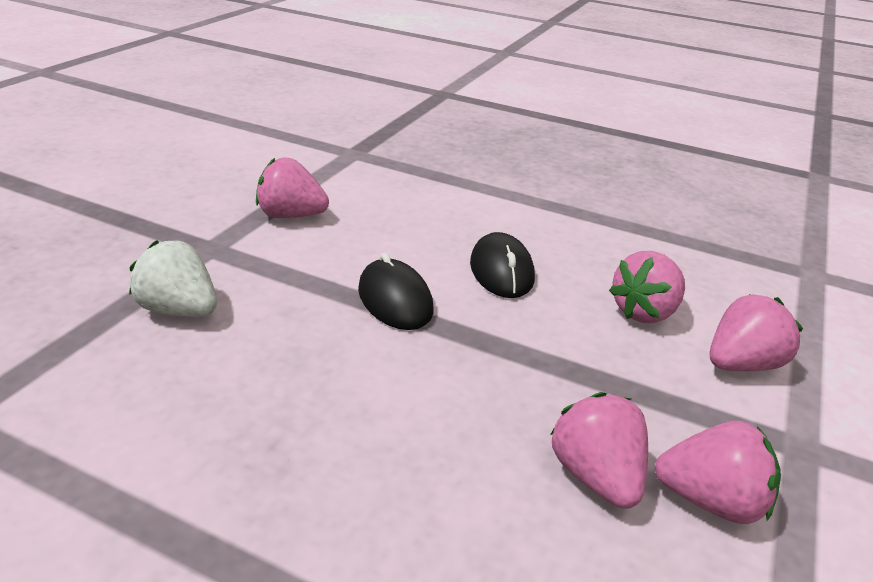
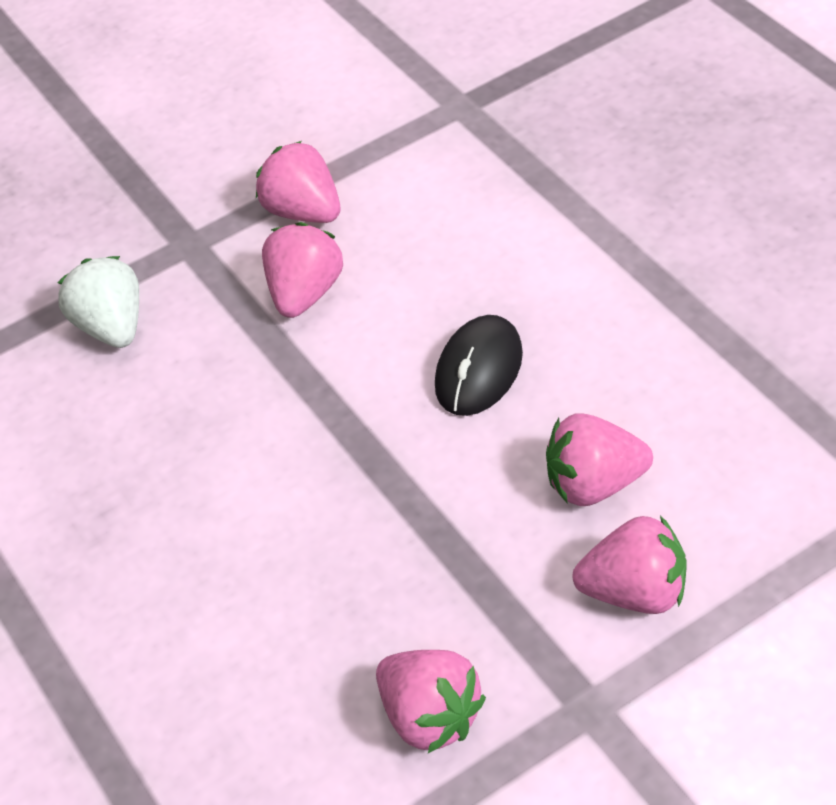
camera: 40 degrees right, 15 degrees up
black mouse [358,253,434,330] -> none
pink strawberry [550,392,648,509] -> pink strawberry moved to [262,222,343,318]

